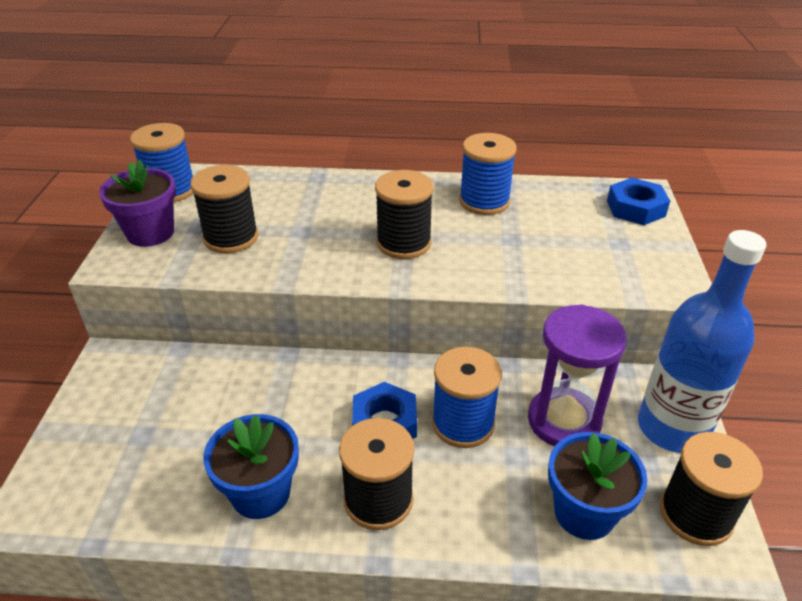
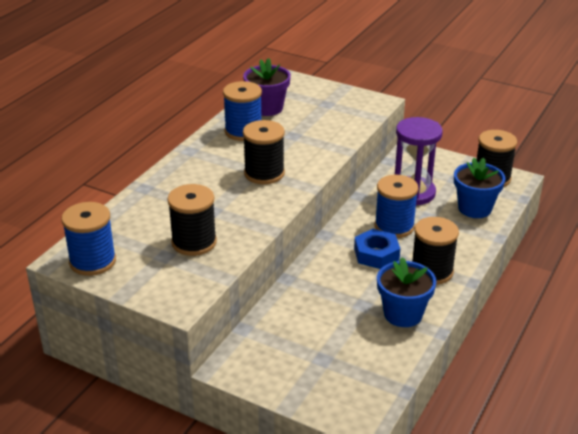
camera: 65 degrees left, 5 degrees down
purple flower pot [99,160,176,247] -> purple flower pot moved to [243,58,291,116]
blue nut [607,178,670,225] -> none
blue bottle [638,230,766,453] -> none

